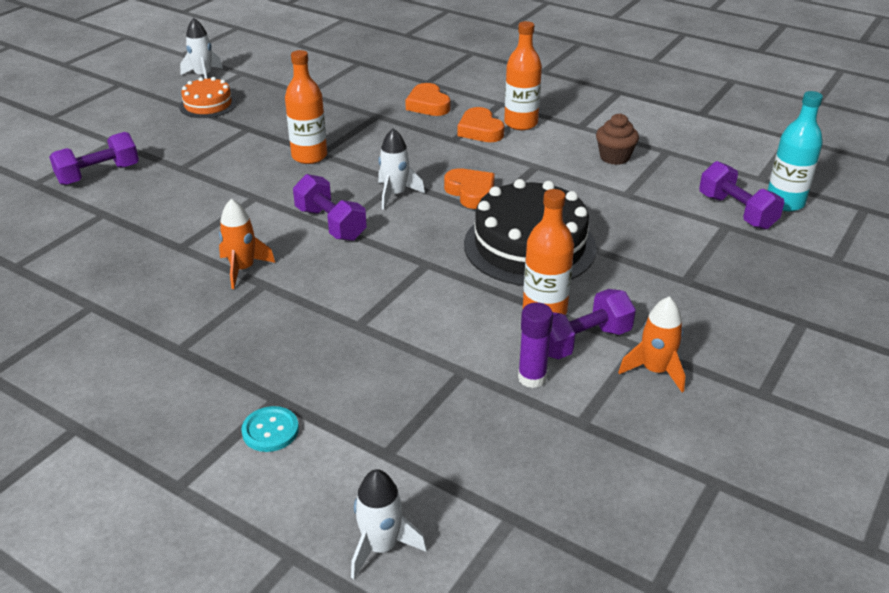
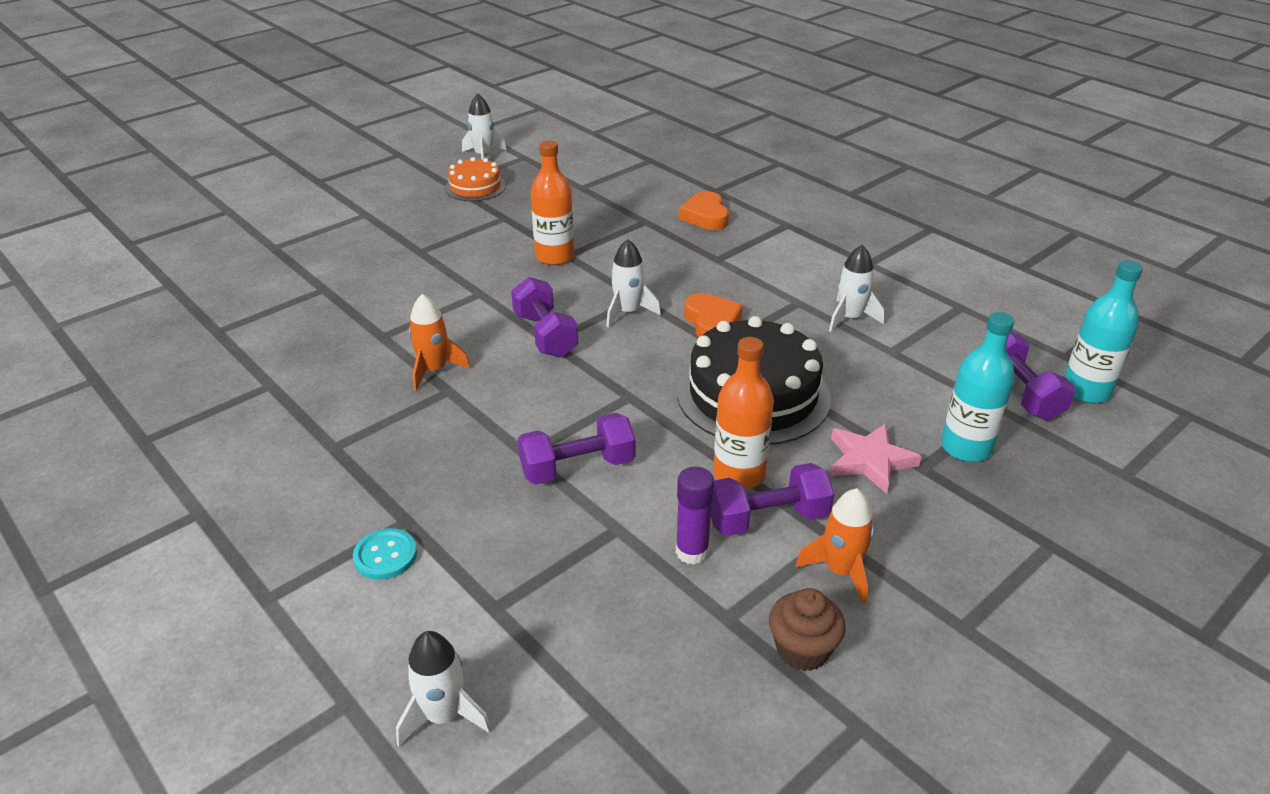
camera: 15 degrees right, 0 degrees up
purple dumbbell [49,132,139,185] -> purple dumbbell moved to [518,413,636,484]
orange heart [457,107,504,142] -> none
orange bottle [504,21,542,130] -> none
brown cupcake [596,113,639,165] -> brown cupcake moved to [769,588,845,671]
none -> white rocket [829,245,884,332]
none -> pink star [831,423,922,494]
none -> turquoise bottle [941,312,1015,462]

